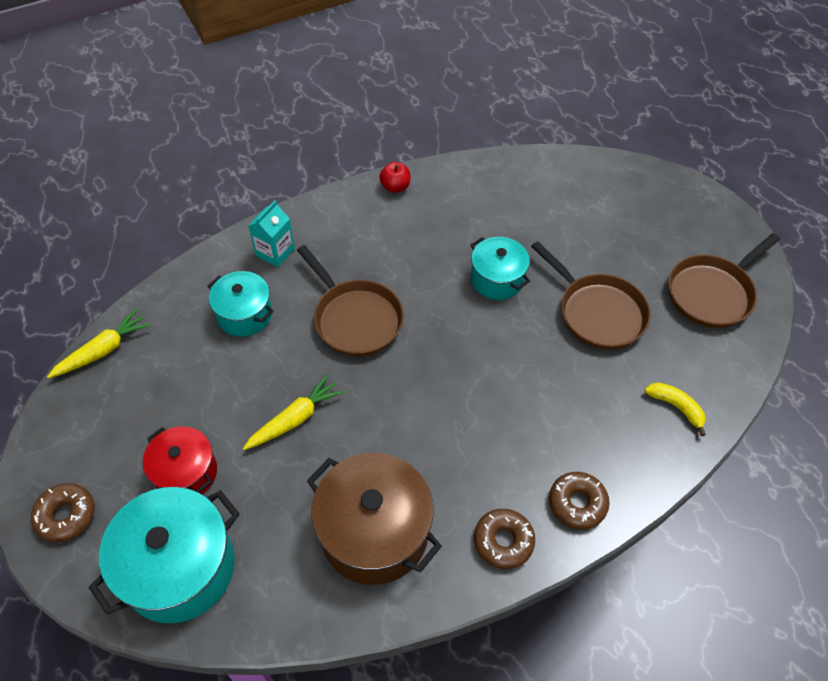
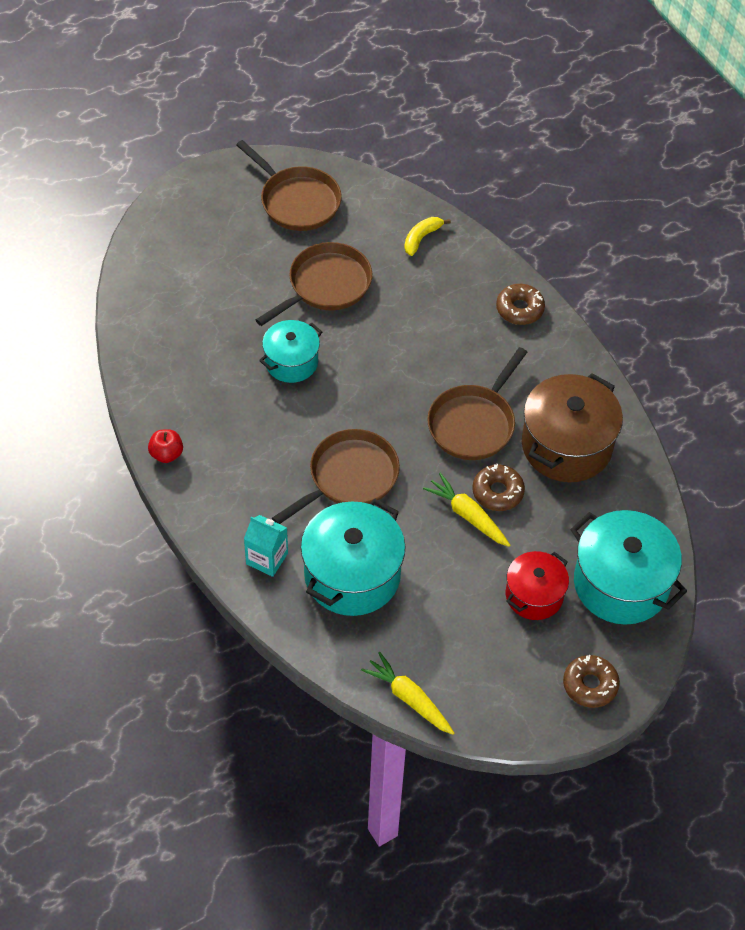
camera: 95 degrees left, 0 degrees up
turquoise pot [208,271,274,337] -> turquoise pot [301,499,405,616], size x1.66
brown donut [474,509,535,569] -> brown donut moved to [472,464,525,511]
none -> brown pan [427,347,527,460]

